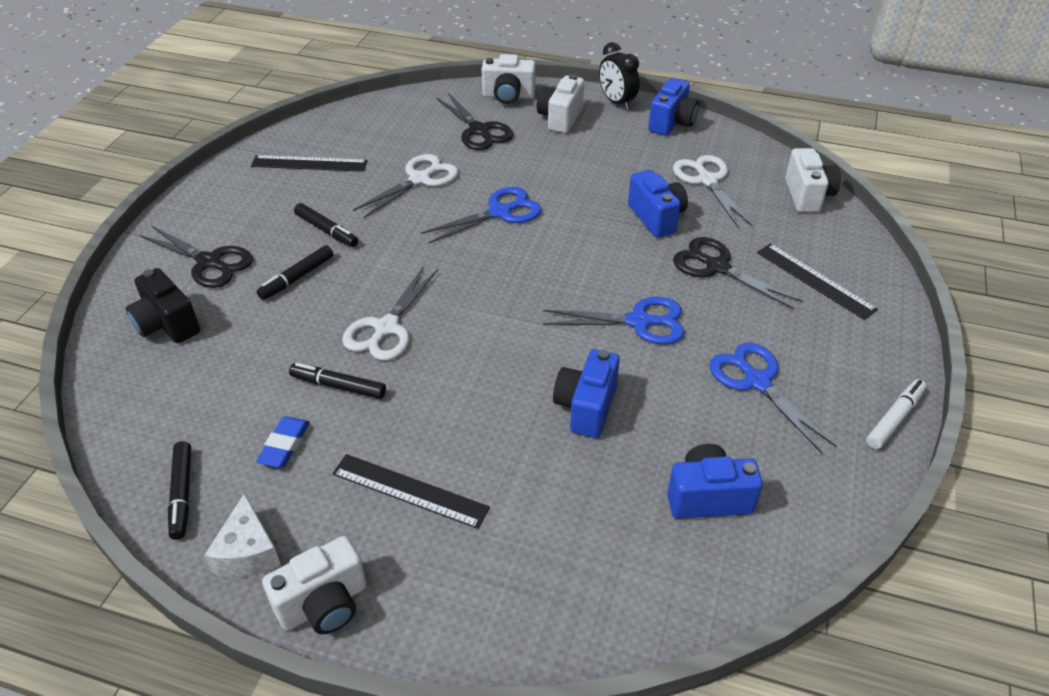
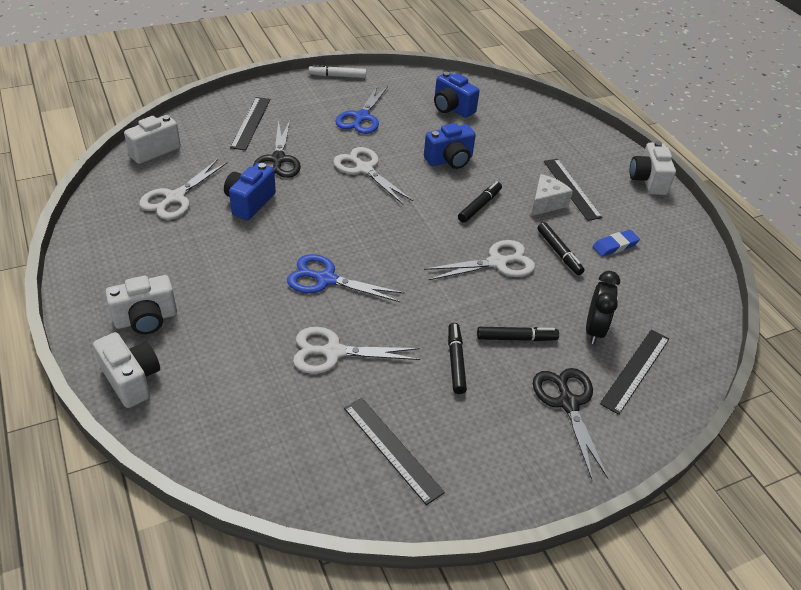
camera: 135 degrees left, 0 degrees up
black camera [126,268,200,343] -> black ruler [600,329,669,415]
black marker [168,441,191,540] -> black marker moved to [458,181,502,223]
white cheese [204,493,281,577] -> white cheese moved to [531,174,573,216]
white camera [262,536,367,634] -> white camera turned 105 degrees counterclockwise [629,141,676,195]
black scissors [436,93,513,150] -> none
blue scissors [543,297,685,344] -> white scissors [333,147,413,204]
black clock [599,42,639,110] -> black clock moved to [586,271,620,344]
blue camera [648,78,699,136] -> none

